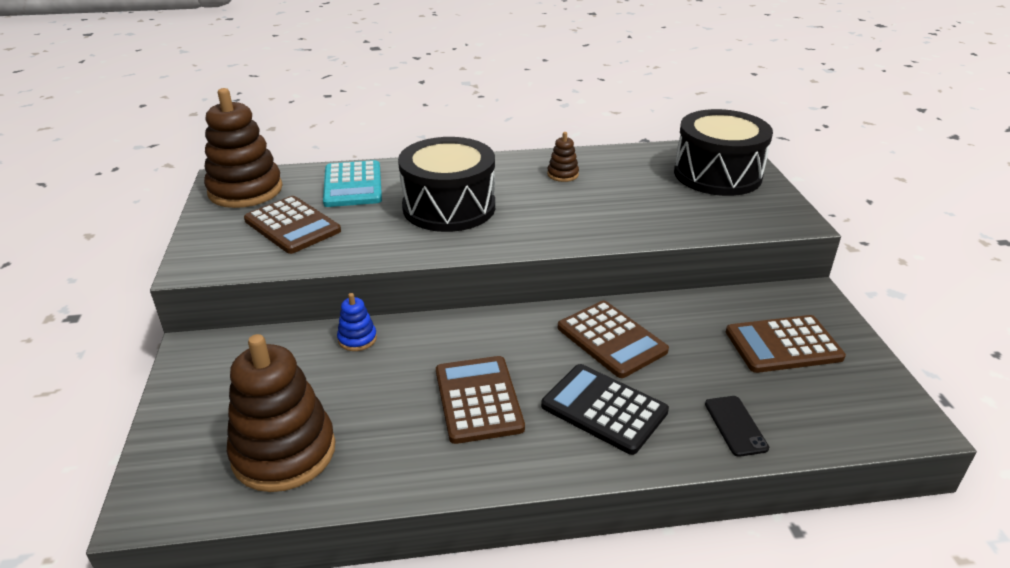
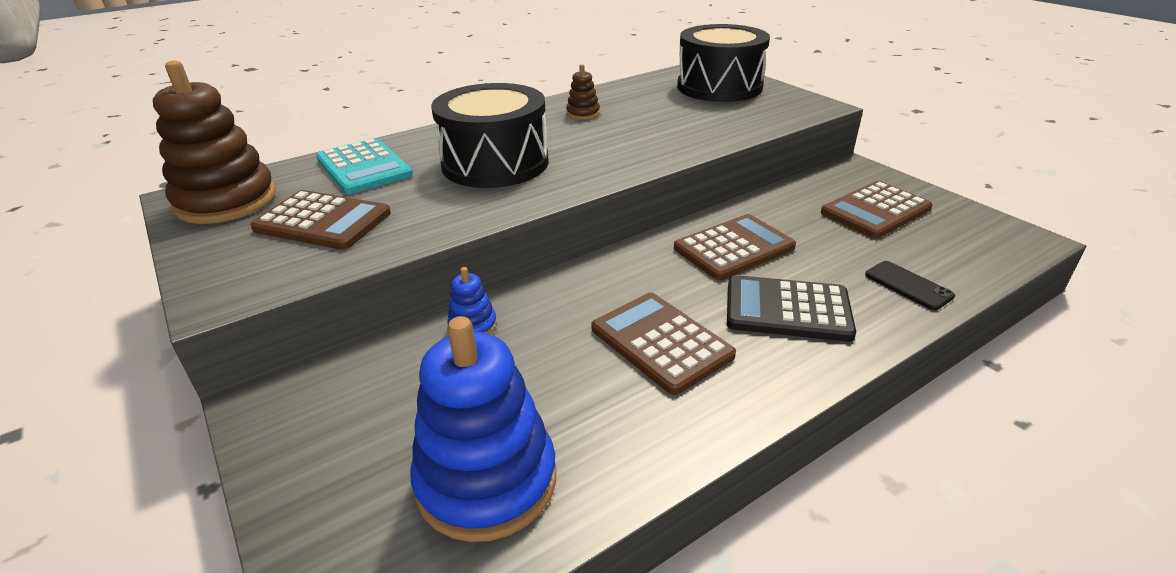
camera: 25 degrees left, 0 degrees up
brown stacking toy [227,334,335,492] -> blue stacking toy [410,316,556,542]
brown calculator [558,301,669,378] -> brown calculator turned 60 degrees counterclockwise [674,214,796,280]

